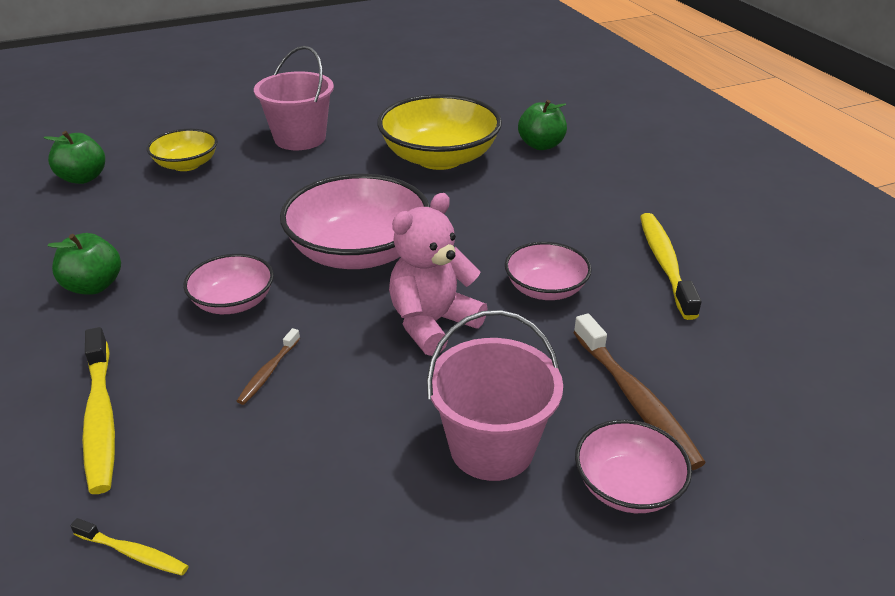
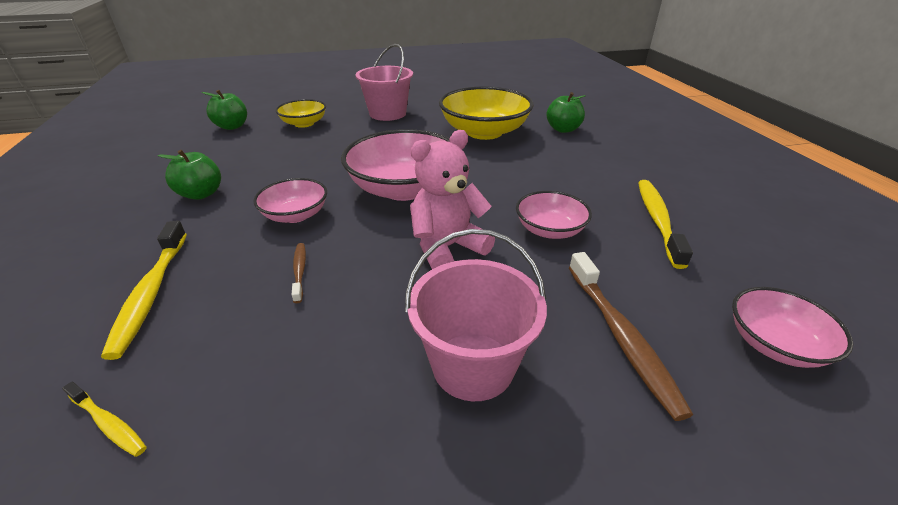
camera: 10 degrees right, 0 degrees up
brown toothbrush [237,328,300,405] -> brown toothbrush turned 135 degrees clockwise [292,243,306,303]
pink bowl [575,420,692,513] -> pink bowl moved to [732,287,854,368]

